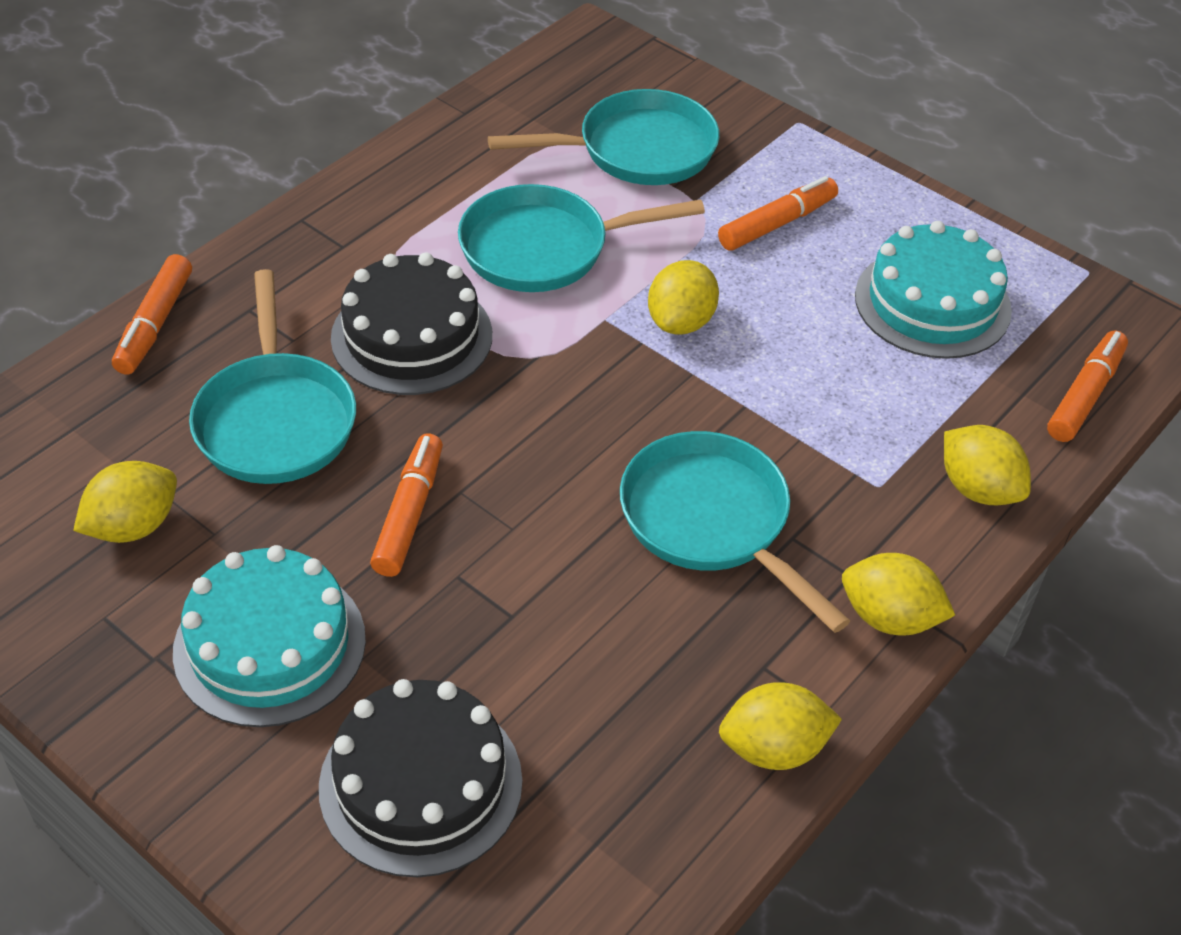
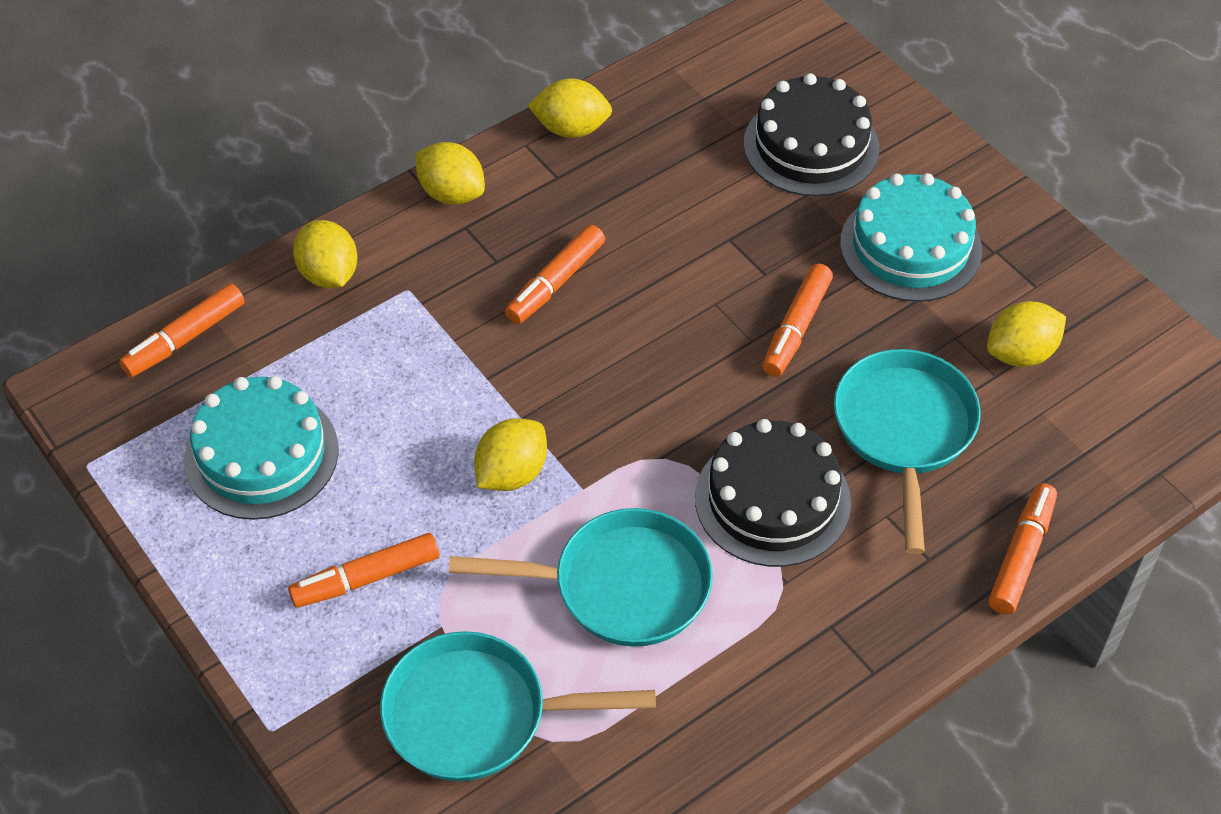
camera: 165 degrees left, 5 degrees up
turquoise pan [620,431,850,633] -> orange marker [505,225,605,324]

